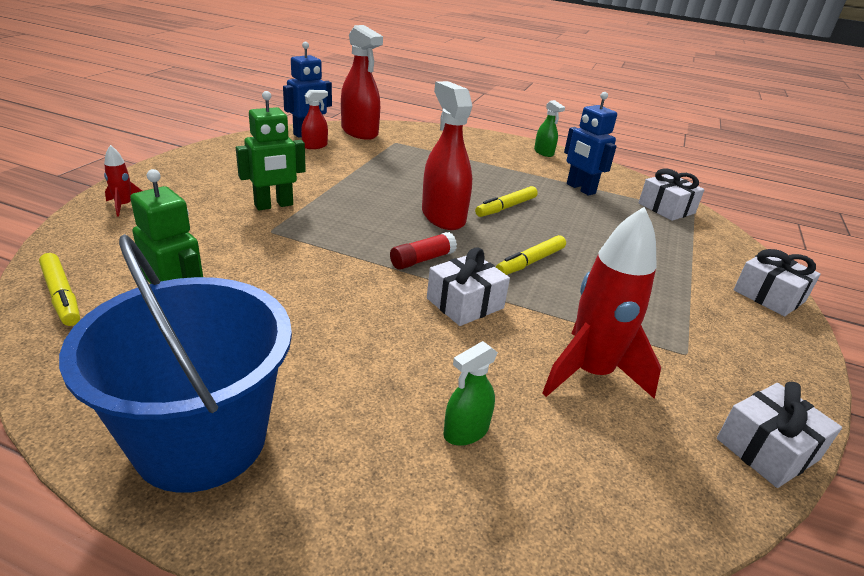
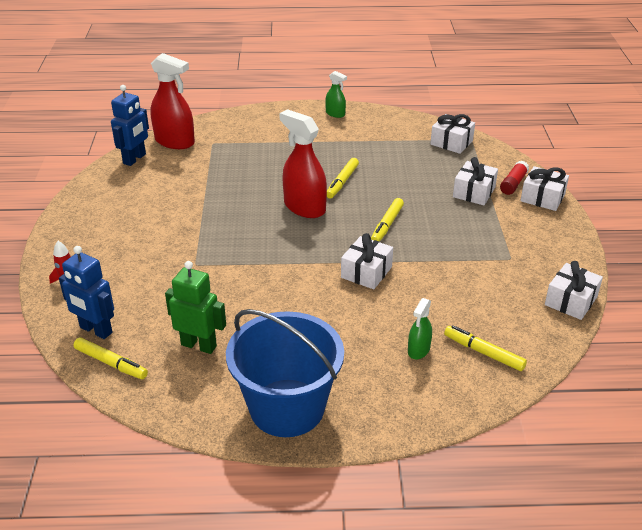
camera: 20 degrees left, 5 degrees up
green robot [236,91,306,210] -> none
red spray bottle [301,90,328,149] -> none
red glue stick [390,232,457,270] -> red glue stick moved to [500,161,529,195]
red rocket [542,207,661,399] -> none
blue robot [564,92,617,196] -> blue robot moved to [59,246,114,339]
none -> yellow marker [444,325,527,371]
none -> white gift [453,157,498,205]

